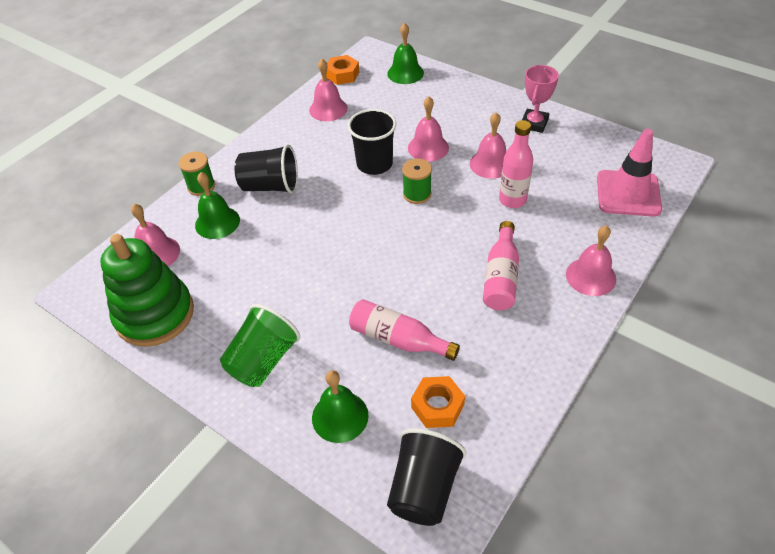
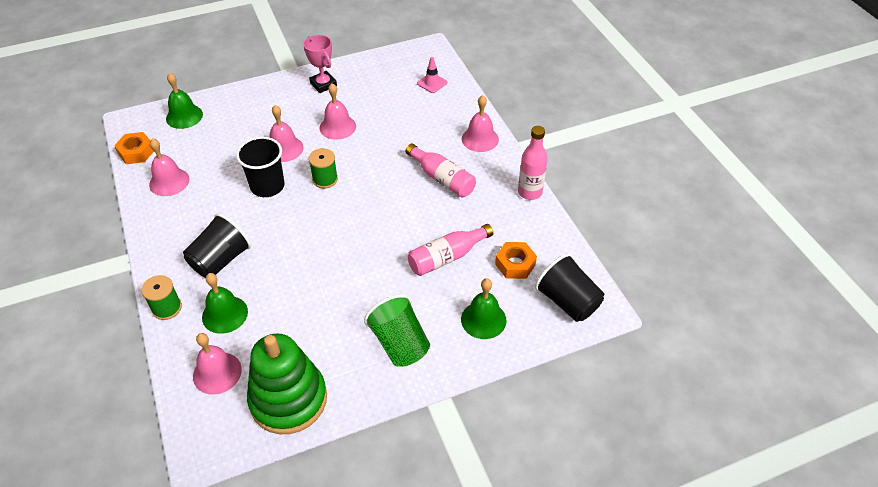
camera: 60 degrees left, 0 degrees up
pink bottle [499,120,533,208] -> pink bottle moved to [518,126,548,200]
pink traffic cone [597,129,662,217] -> pink traffic cone [417,57,447,93], size x0.51

